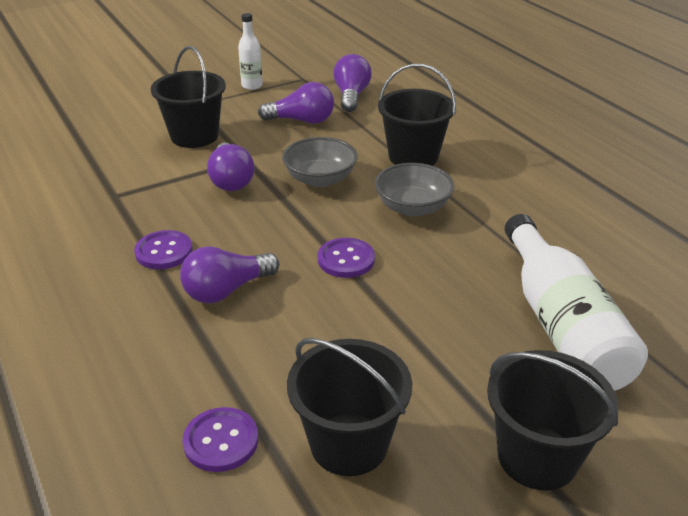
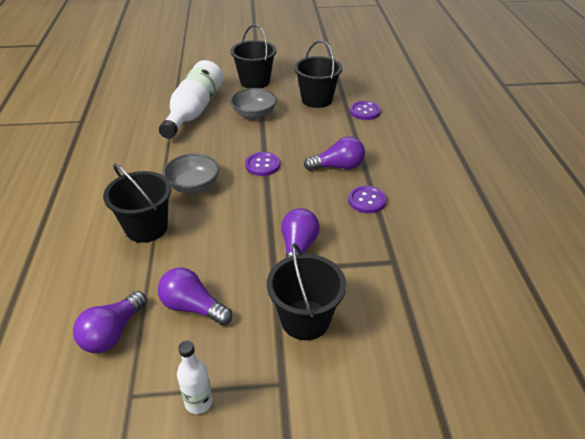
camera: 155 degrees left, 5 degrees up
grey bowl [282,137,357,187] -> grey bowl moved to [230,88,277,120]

